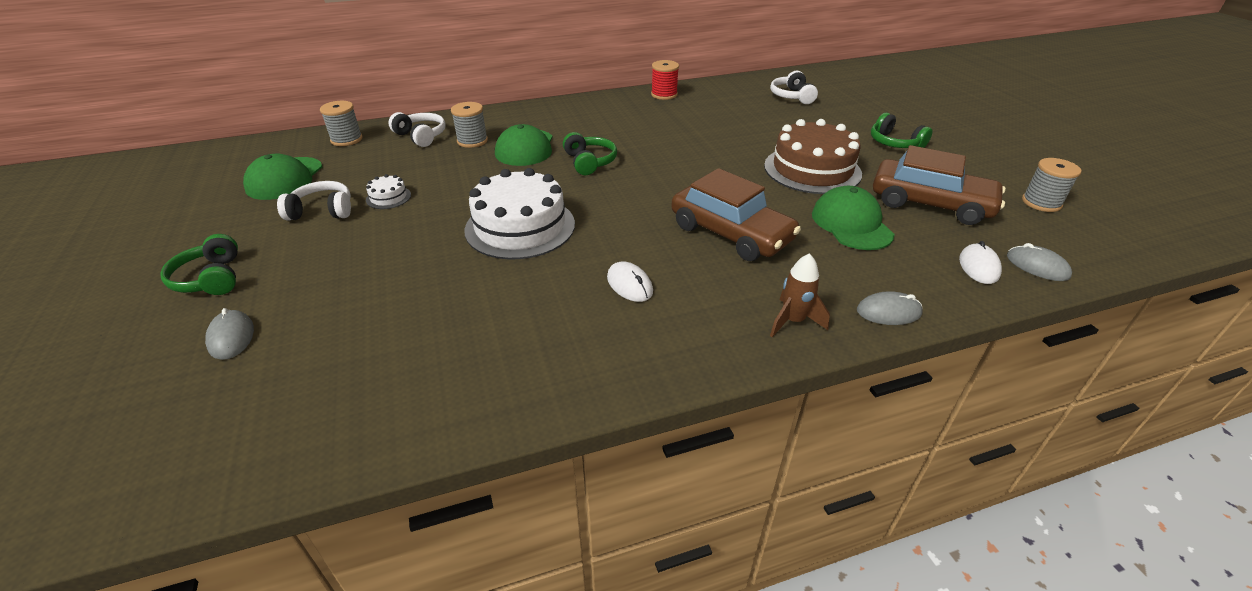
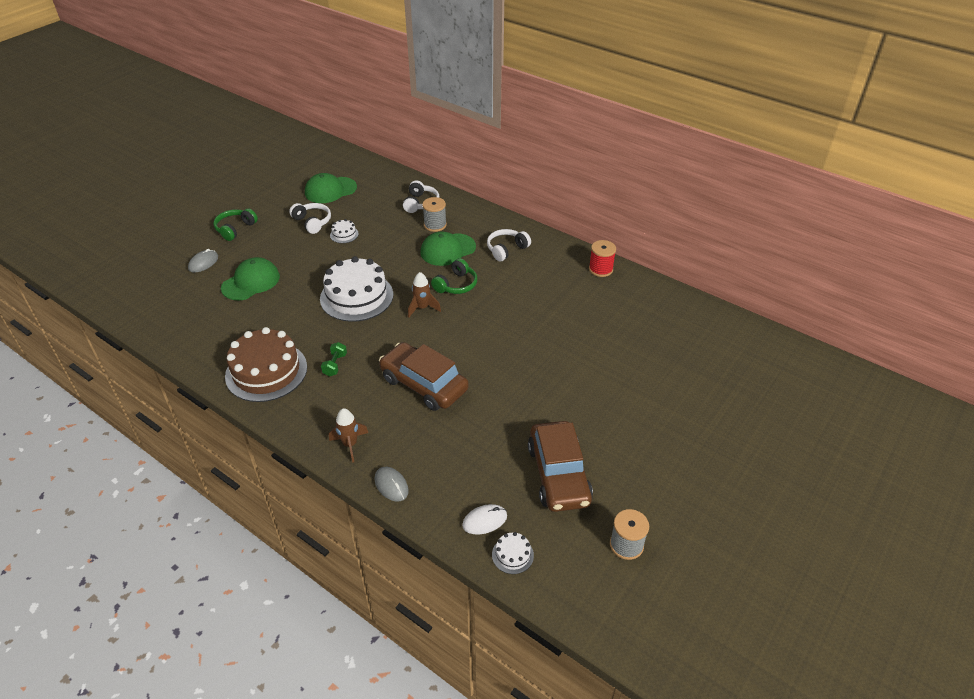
camera: 55 degrees right, 5 degrees up
grey spool [320,101,363,146] -> none
white mouse [607,261,653,302] -> green dumbbell [321,342,347,376]
brown car [671,168,801,261] -> brown car turned 120 degrees clockwise [379,342,469,411]
brown cake [764,119,862,194] -> brown cake moved to [225,327,307,402]
white headphones [770,71,818,104] -> white headphones moved to [487,229,531,262]
green cap [812,186,895,250] -> green cap moved to [221,257,280,300]
green headphones [871,112,933,148] -> none
grey mouse [1007,243,1072,281] -> white cake [492,532,534,574]
none -> brown rocket [408,272,441,318]

